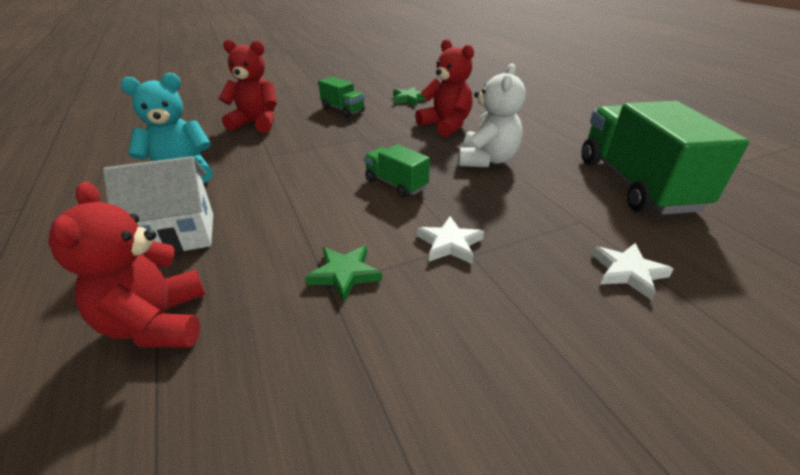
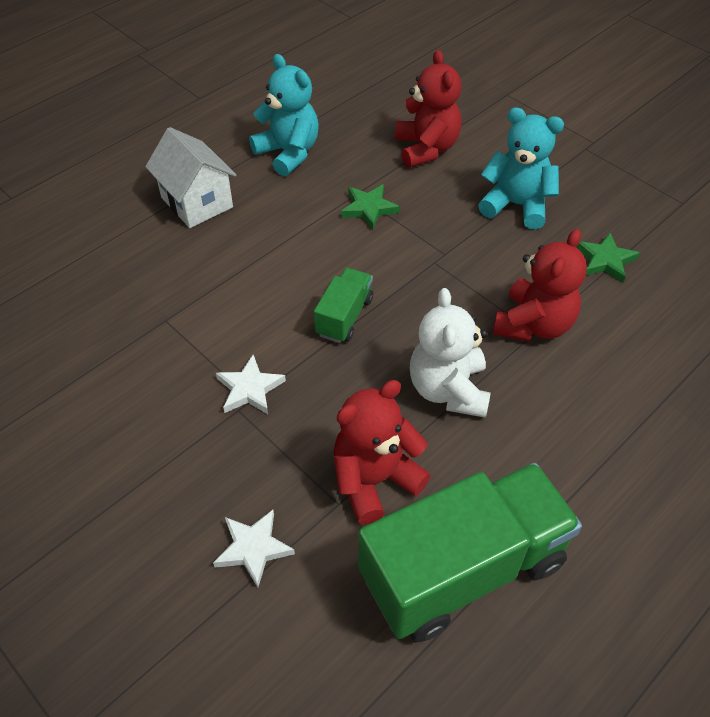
camera: 70 degrees right, 15 degrees up
red teddy bear [49,181,205,348] -> red teddy bear moved to [334,380,431,524]
green star [305,245,382,302] -> green star moved to [341,184,400,230]
green truck [318,77,365,117] -> turquoise teddy bear [478,107,564,229]
white teddy bear [458,64,526,167] -> white teddy bear turned 90 degrees clockwise [410,288,491,418]

